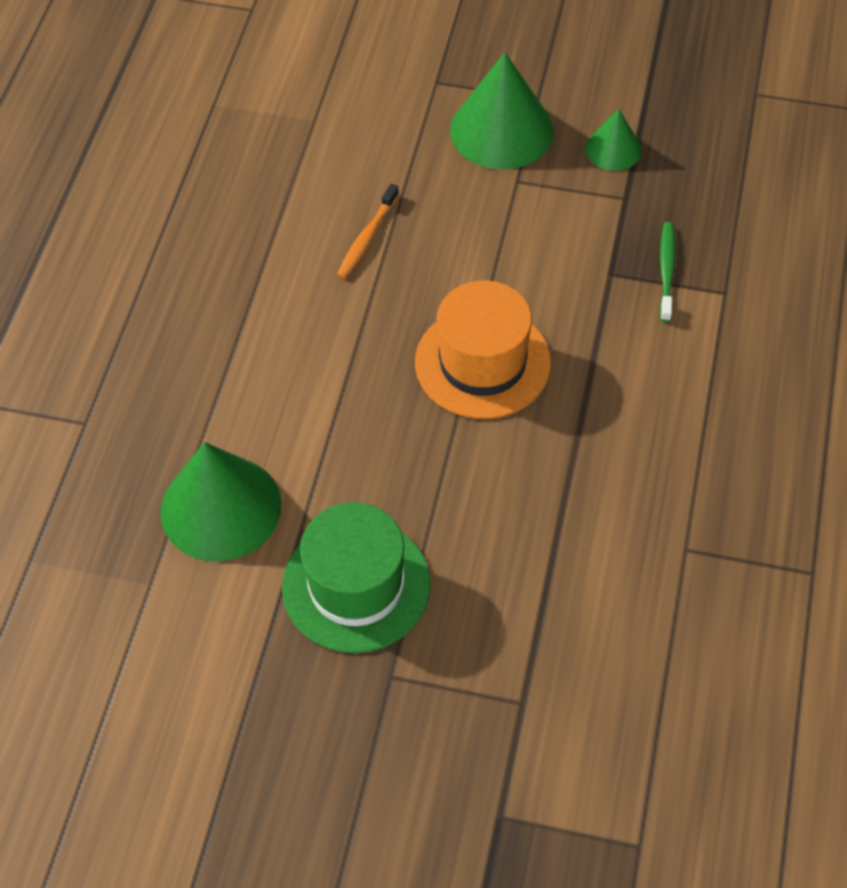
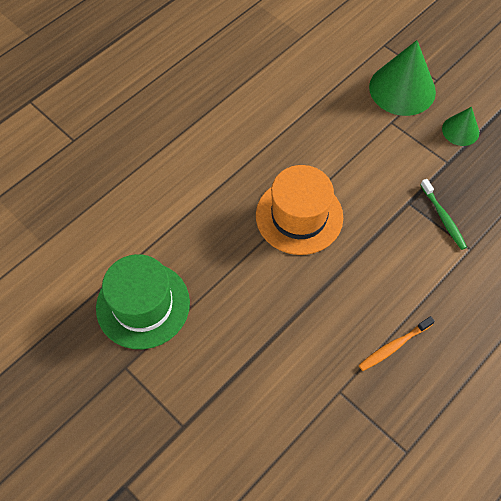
camera: 30 degrees right, 5 degrees up
green cone [160,442,282,561] -> none
orange toothbrush [337,184,399,279] -> orange toothbrush moved to [359,316,435,371]
green toothbrush [660,222,676,322] -> green toothbrush turned 120 degrees clockwise [421,179,467,250]

